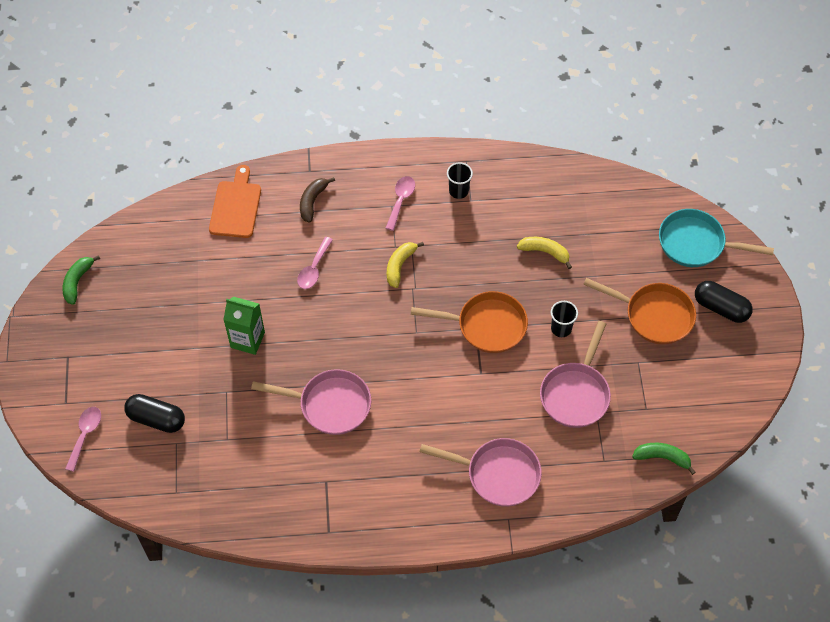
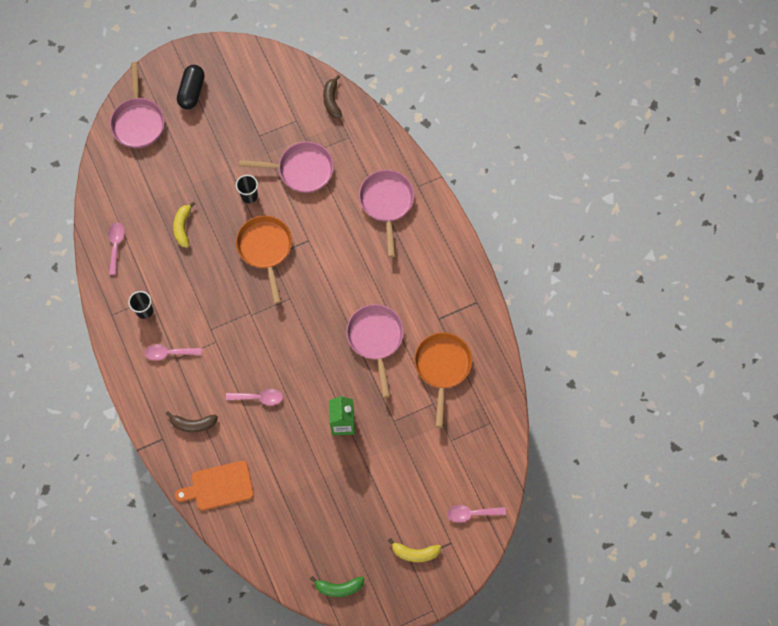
camera: 110 degrees left, 10 degrees up
black capsule [124,394,185,433] -> none
yellow banana [387,242,424,288] -> yellow banana moved to [388,538,441,562]
orange pan [583,278,696,345] -> orange pan moved to [414,332,472,428]
green banana [632,443,696,475] -> brown banana [323,75,342,118]
turquoise pan [659,209,774,267] -> pink pan [110,62,165,148]
none -> pink spoon [108,223,125,275]

